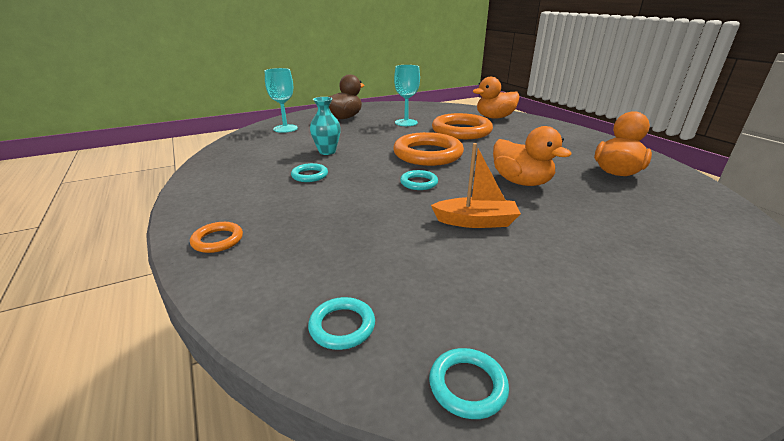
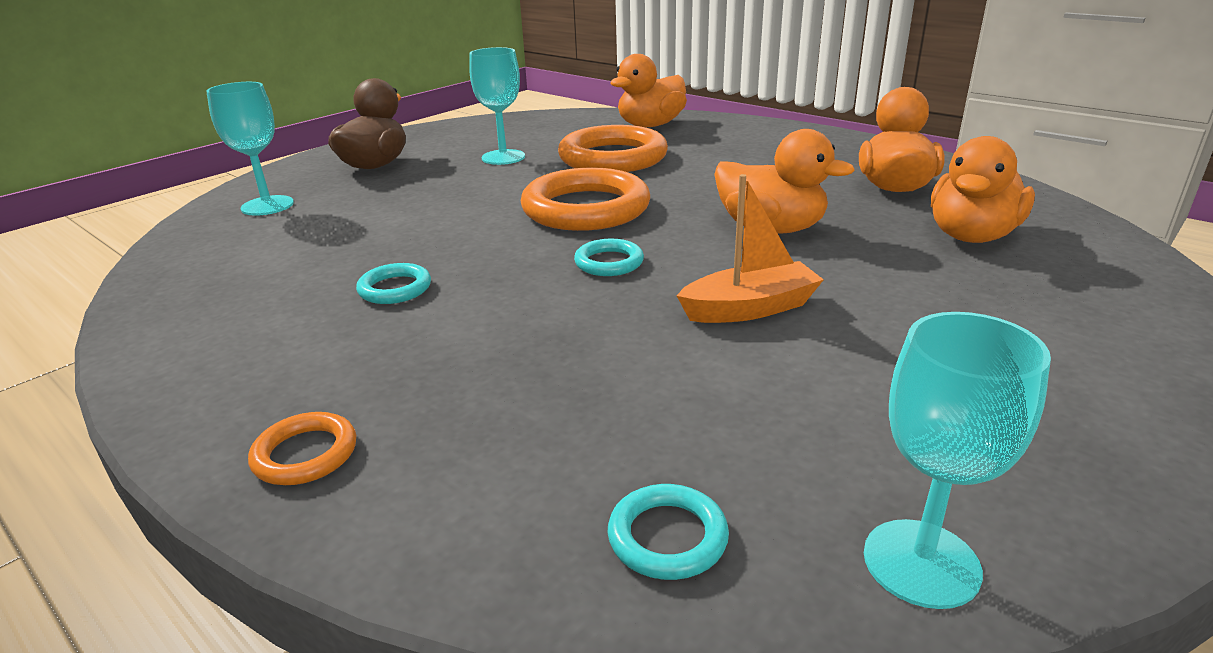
camera: 20 degrees left, 0 degrees up
turquoise vase [310,97,341,155] -> none
turquoise ring [429,348,509,419] -> turquoise goblet [864,312,1051,609]
none -> orange duck [931,136,1035,243]

